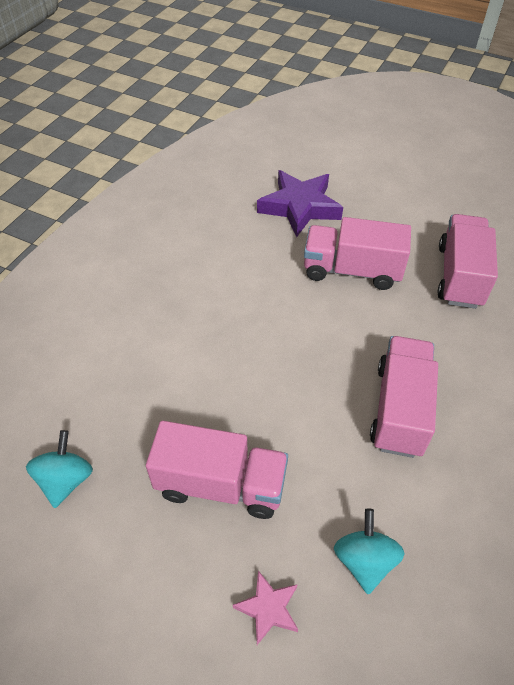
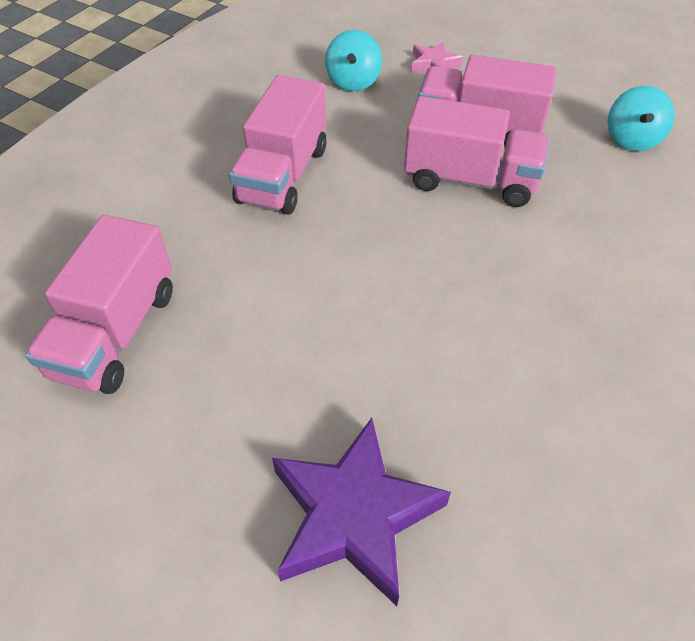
camera: 175 degrees left, 0 degrees up
pink truck [304,217,411,290] -> pink truck moved to [404,96,549,207]

